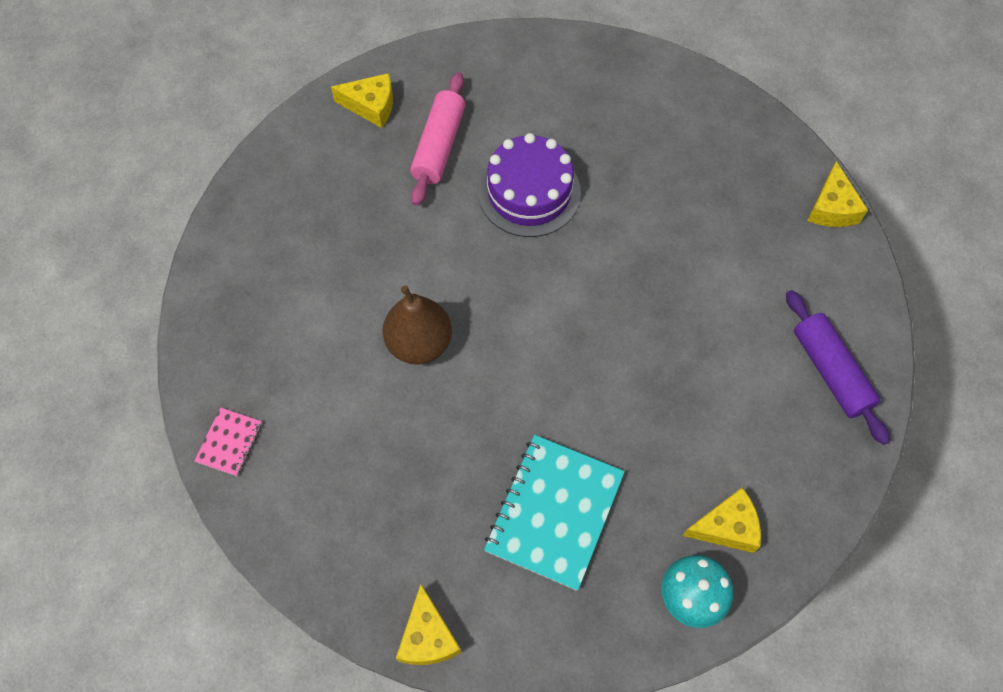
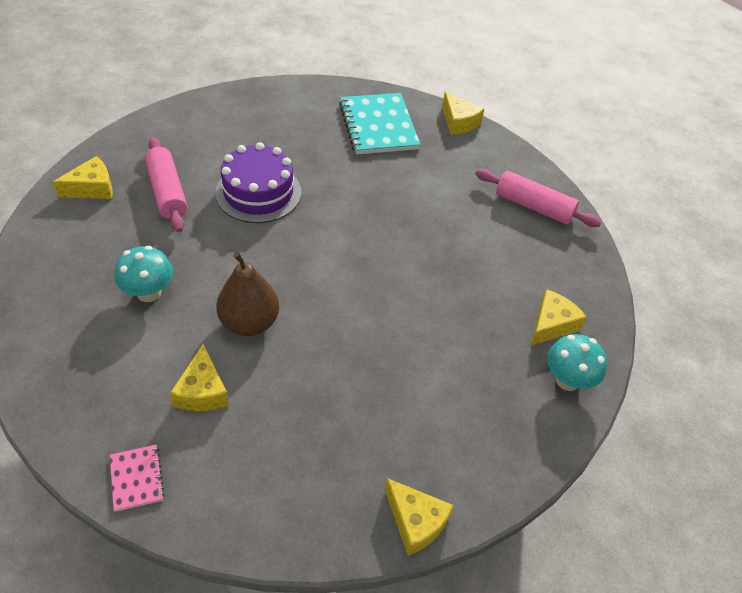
camera: 40 degrees left, 15 degrees down
turquoise notebook [484,435,625,591] -> turquoise notebook moved to [339,93,421,155]
purple rolling pin [786,290,890,445] -> pink rolling pin [475,169,602,227]
none -> turquoise mushroom [115,246,173,302]
none -> yellow cheese [170,344,229,411]

